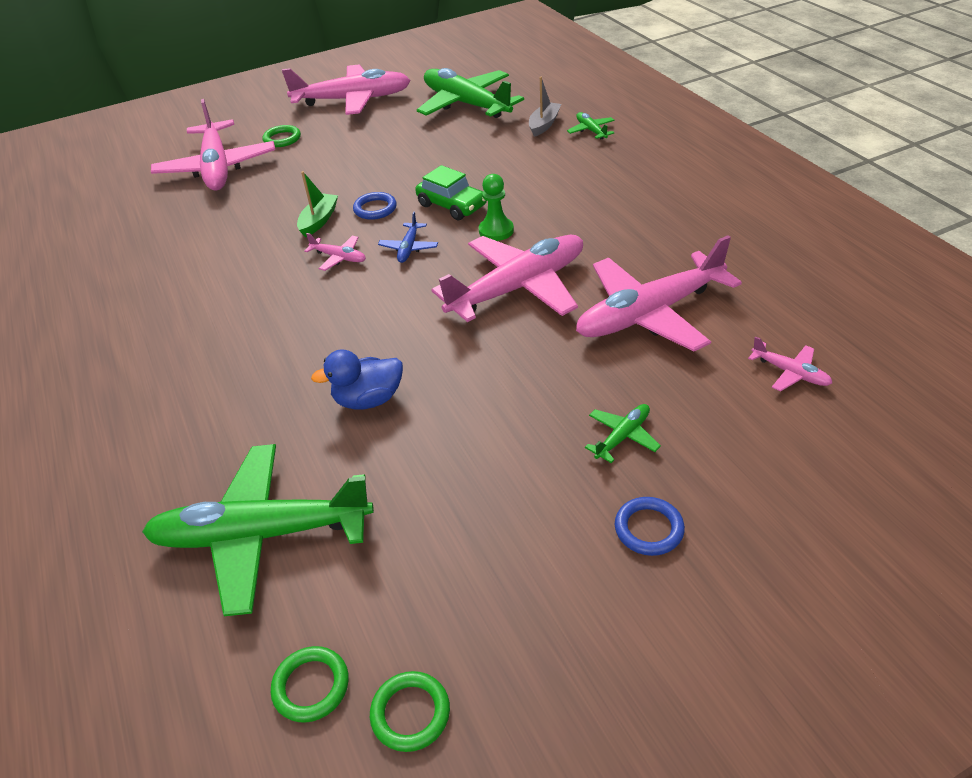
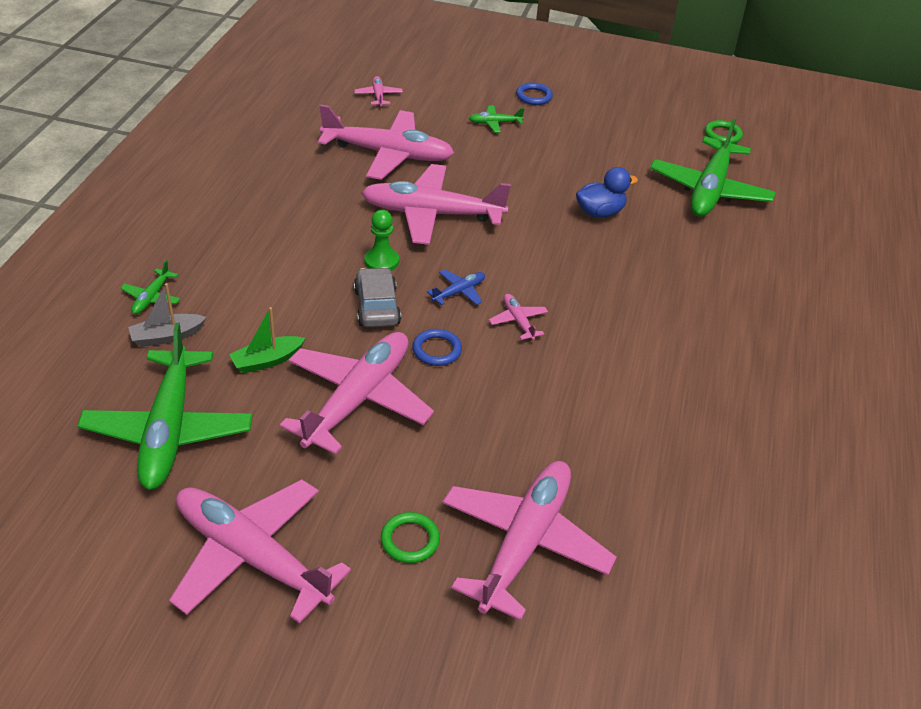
camera: 145 degrees left, 0 degrees up
green plane [142,444,374,616] -> green plane turned 75 degrees clockwise [650,119,776,217]
green boat [297,171,338,237] -> green boat moved to [229,307,305,373]
blue duck [311,349,403,410] -> blue duck turned 45 degrees counterclockwise [576,167,638,218]
green ring [370,671,450,752] -> none
green car [415,165,487,220] -> grey car [354,267,401,327]
none -> pink plane [280,332,434,455]

